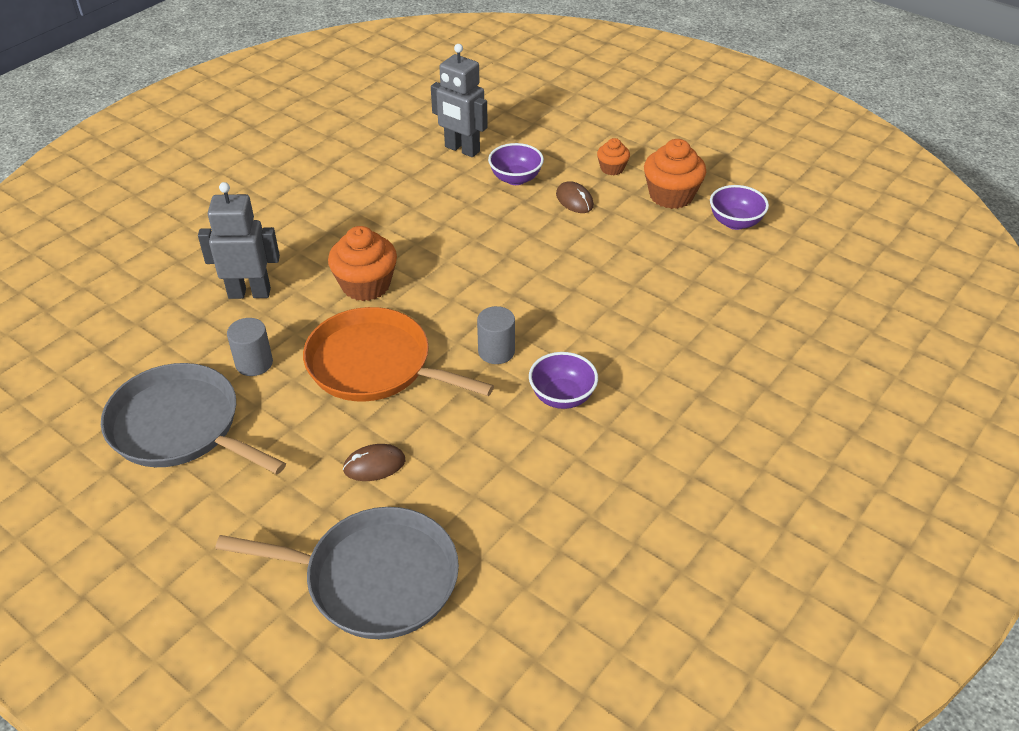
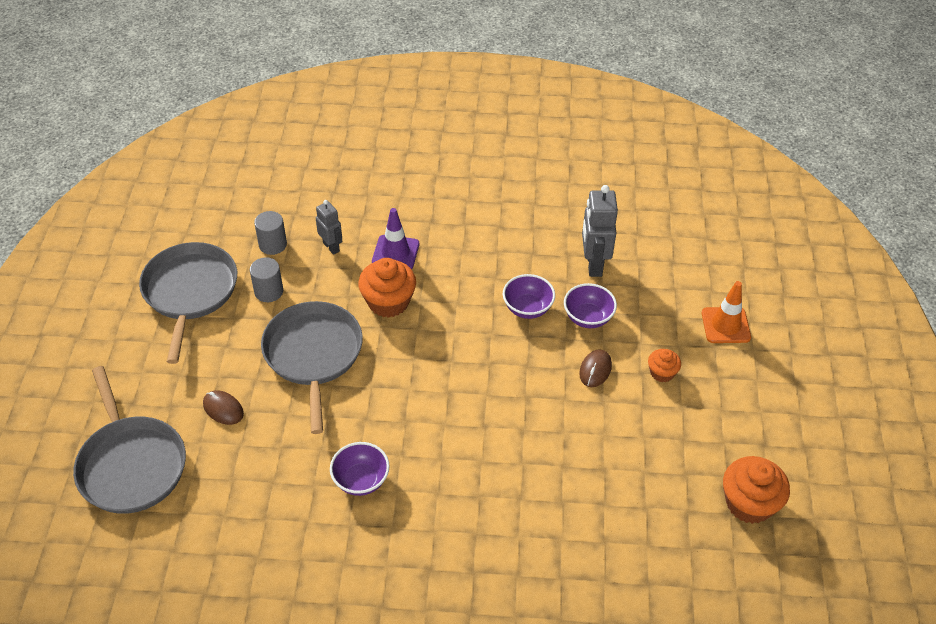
camera: 55 degrees right, 5 degrees up
grey robot [198,182,280,299] -> grey robot [316,200,342,255], size x0.61
orange pan [303,307,494,402] -> grey pan [261,301,363,434]
grey cylinder [477,306,515,364] -> grey cylinder moved to [254,211,287,255]
orange cupcake [644,139,706,209] -> orange cupcake moved to [723,456,790,524]
purple bowl [710,185,769,230] -> purple bowl moved to [503,274,555,319]
none -> purple traffic cone [372,208,419,270]
none -> orange traffic cone [702,281,751,343]

